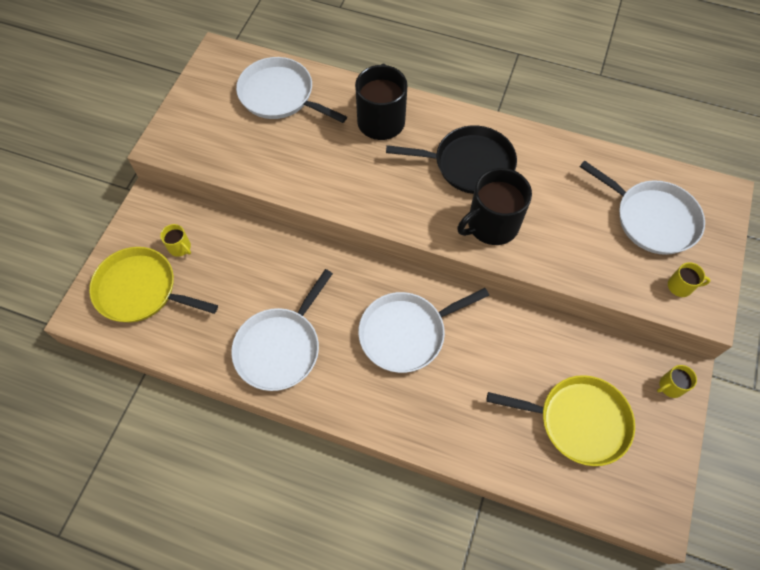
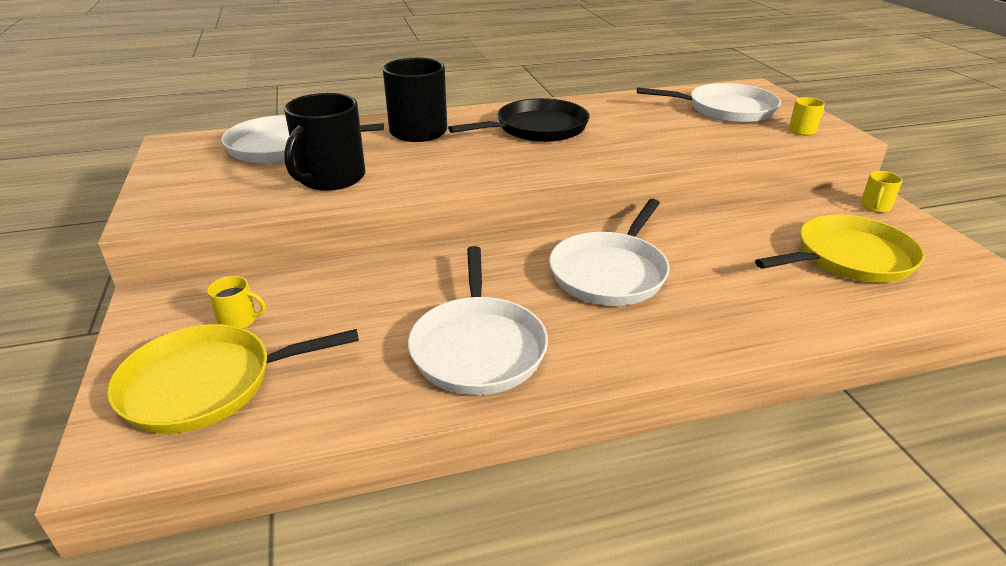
camera: 35 degrees left, 30 degrees down
black mug [457,168,532,245] -> black mug moved to [284,93,365,191]

